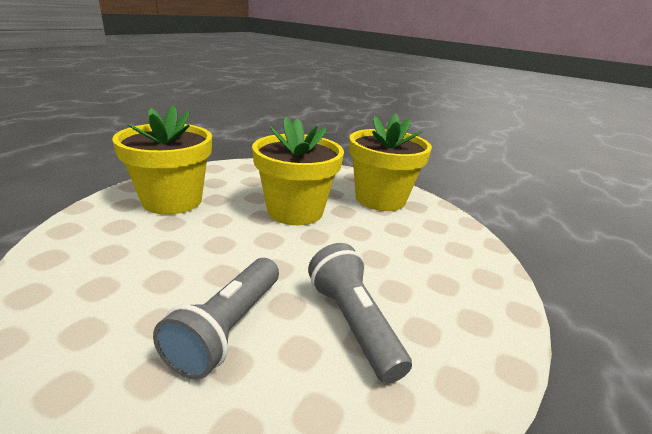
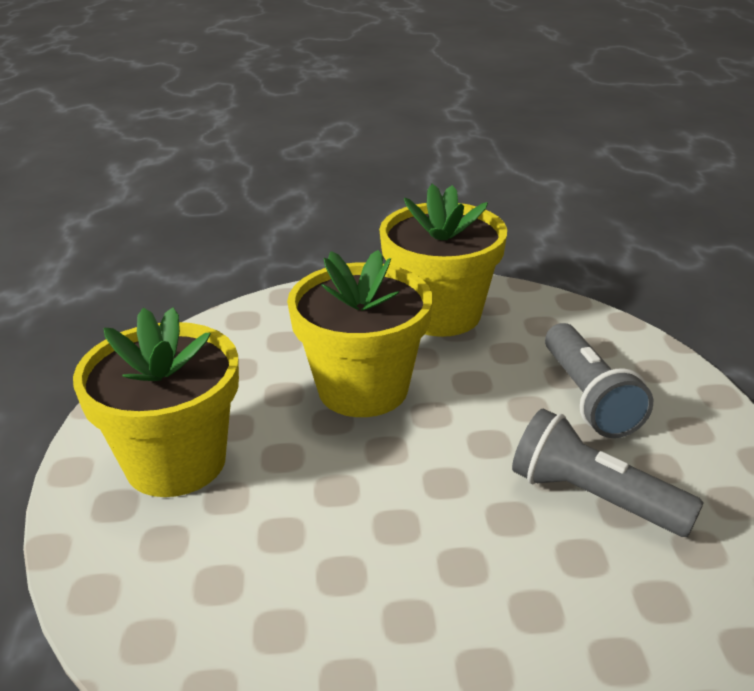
camera: 30 degrees left, 5 degrees up
grey flashlight [153,258,279,380] -> grey flashlight moved to [545,323,653,438]

